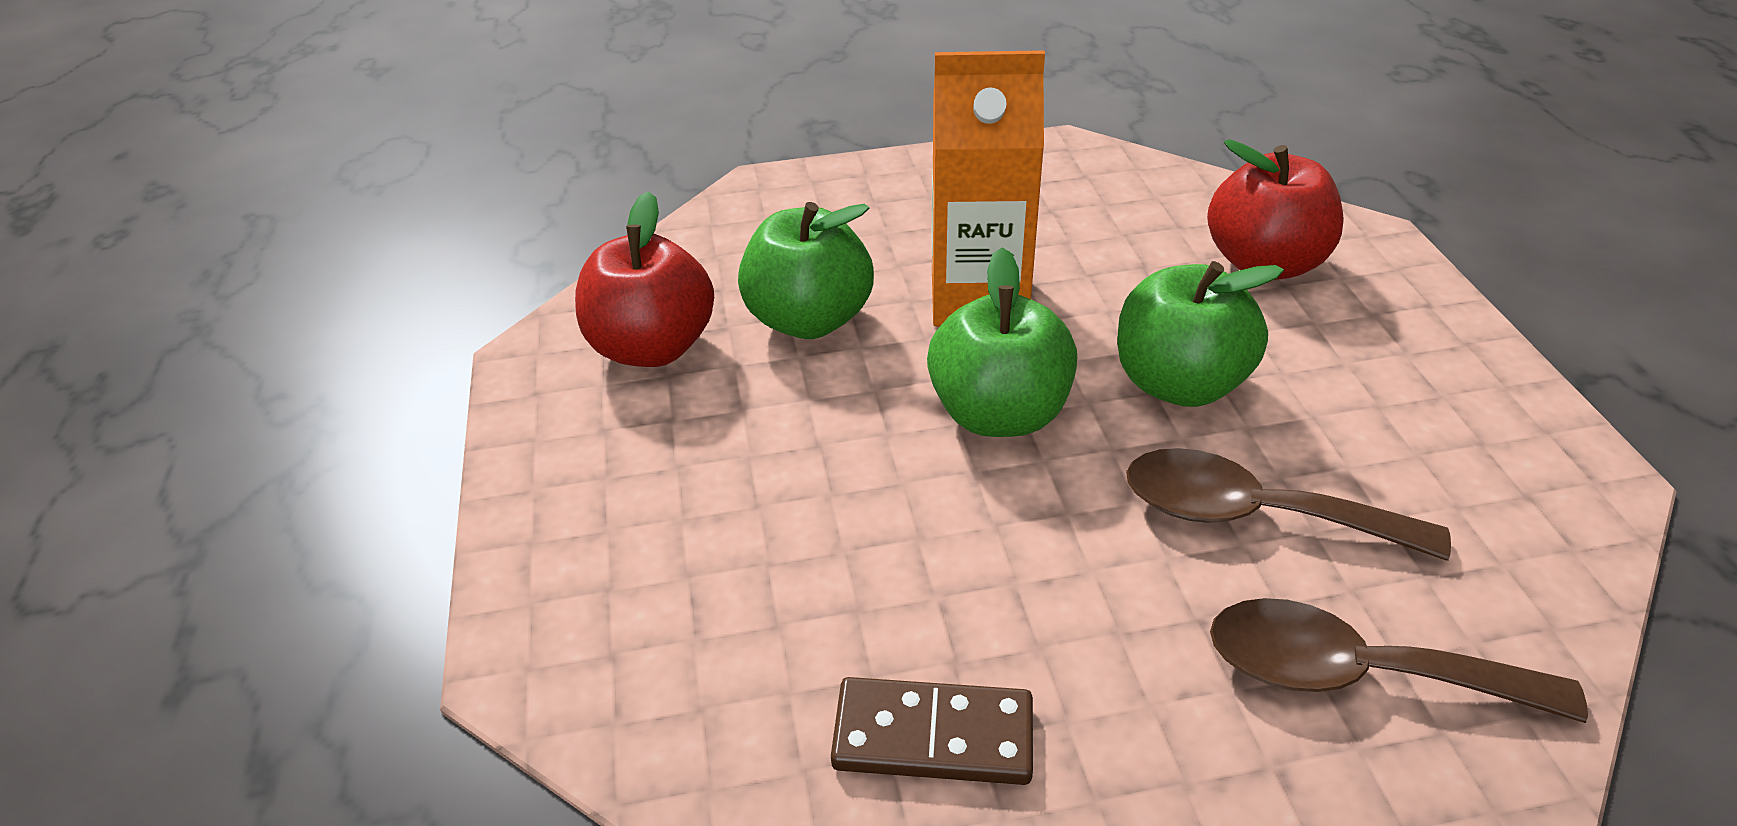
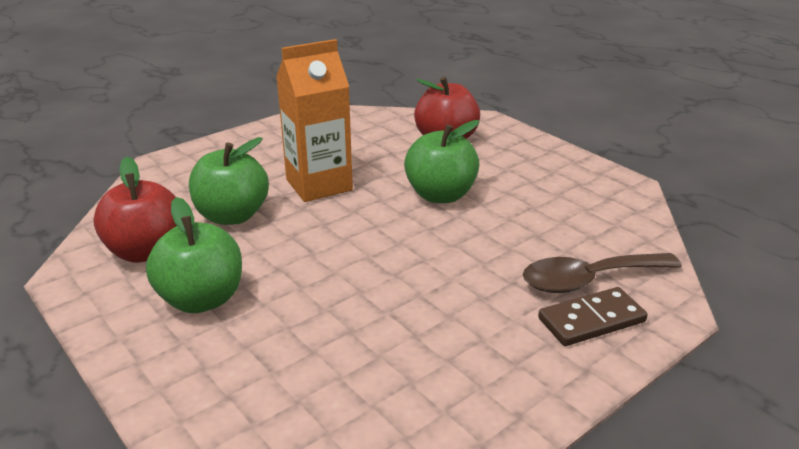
camera: 30 degrees left, 10 degrees down
brown domino [831,677,1033,785] -> brown domino moved to [538,287,648,346]
green apple [927,248,1077,437] -> green apple moved to [146,197,242,313]
brown spoon [1126,448,1451,561] -> none

